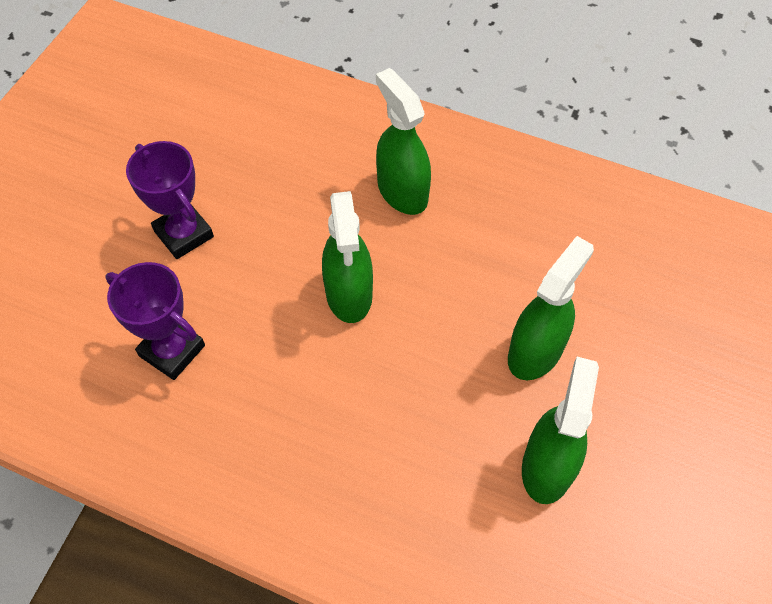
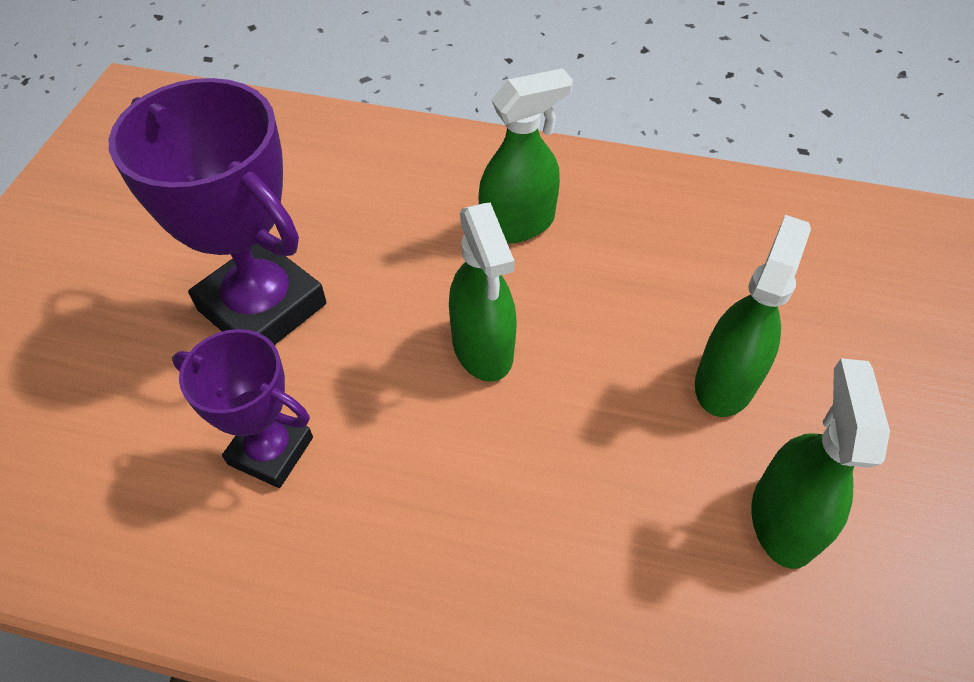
camera: 10 degrees left, 5 degrees down
purple trophy [126,141,214,259] -> purple trophy [109,78,326,345], size x1.68
green spray bottle [376,68,431,215] -> green spray bottle turned 105 degrees clockwise [479,68,573,244]

